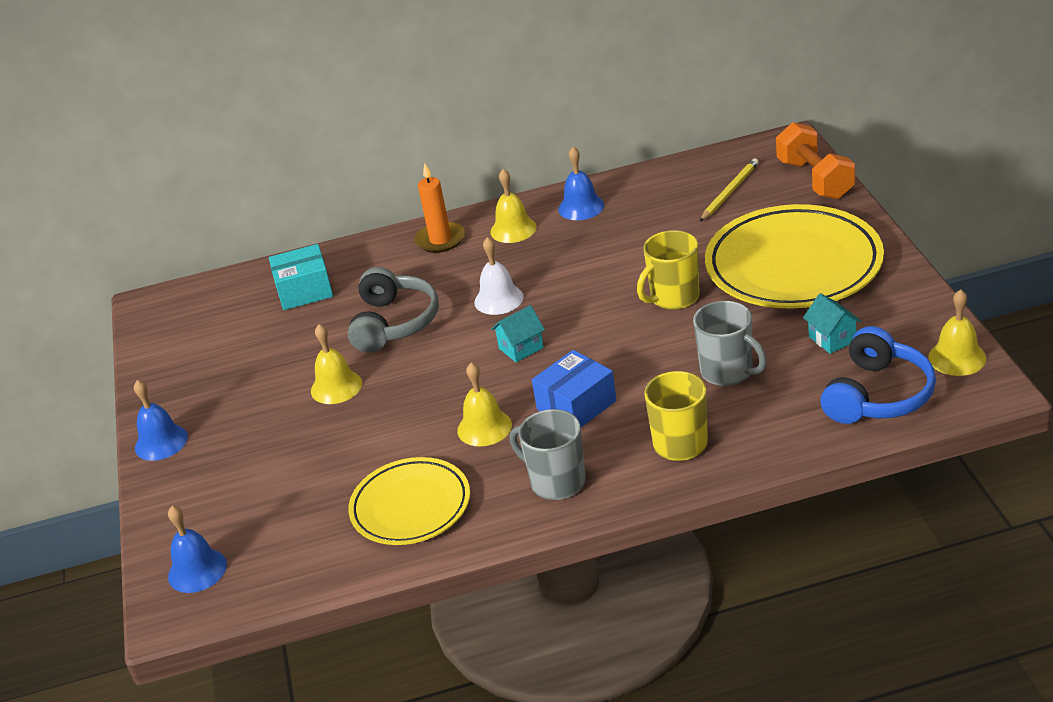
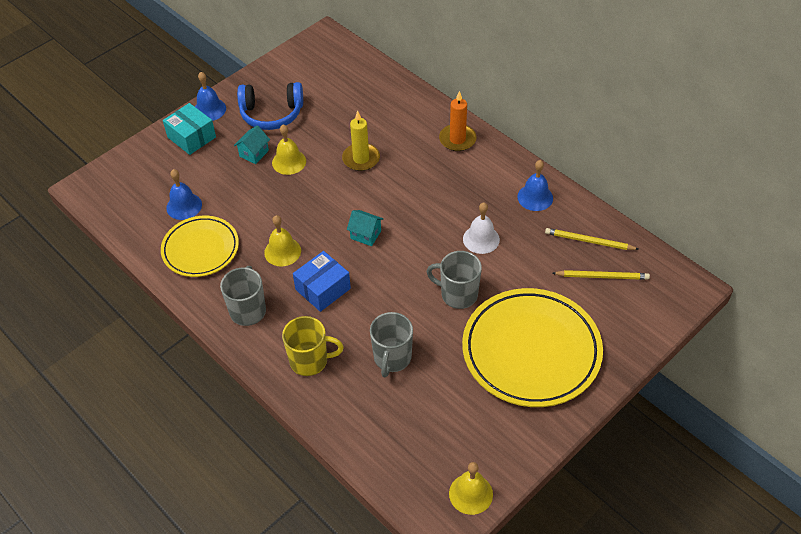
camera: 55 degrees right, 15 degrees up
blue bell [168,506,227,593] -> blue bell moved to [166,169,202,220]
turquoise box [269,244,333,310] -> turquoise box moved to [163,103,216,155]
grey headphones [348,267,439,352] -> yellow candle [342,110,380,171]
white bell [475,237,524,315] -> white bell moved to [463,203,500,254]
yellow bell [490,169,537,243] -> none
blue box [532,350,616,427] -> blue box turned 60 degrees counterclockwise [293,251,351,312]
yellow mug [637,230,699,310] -> grey mug [426,251,482,309]
orange dumbbell [776,122,855,199] -> none
turquoise house [803,293,861,354] -> turquoise house moved to [234,125,270,164]
blue headphones [820,326,936,424] -> blue headphones moved to [237,82,303,130]
none -> yellow pencil [545,228,639,250]

